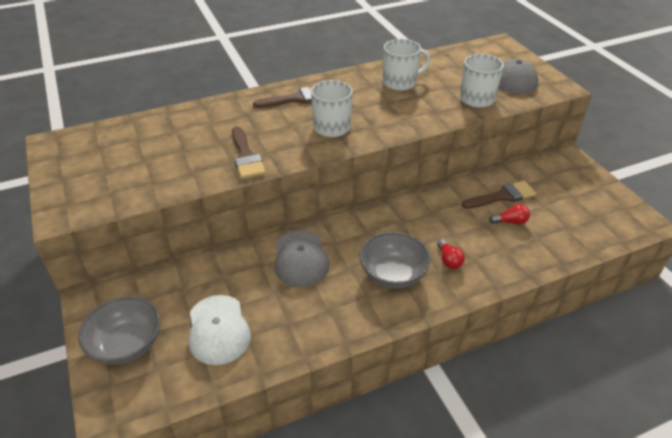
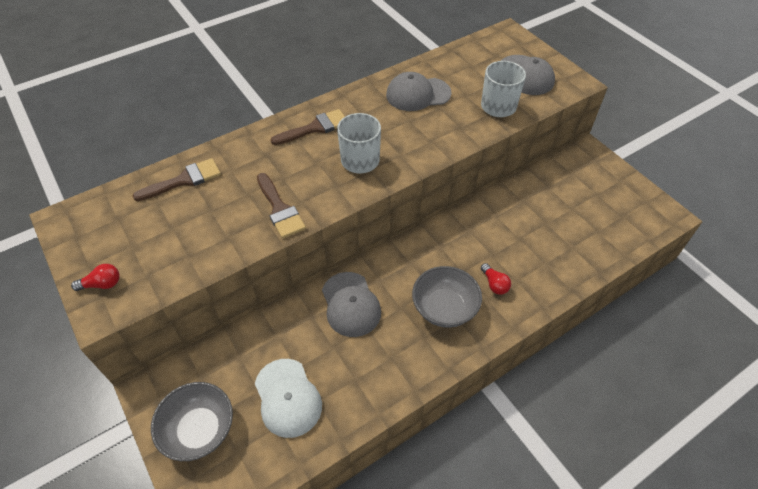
camera: 10 degrees left, 10 degrees up
white mug [383,39,430,91] -> grey cap [386,72,452,111]
brown brush [462,181,536,209] -> brown brush moved to [132,158,221,201]
red light bulb [489,204,530,225] -> red light bulb moved to [71,264,120,291]

